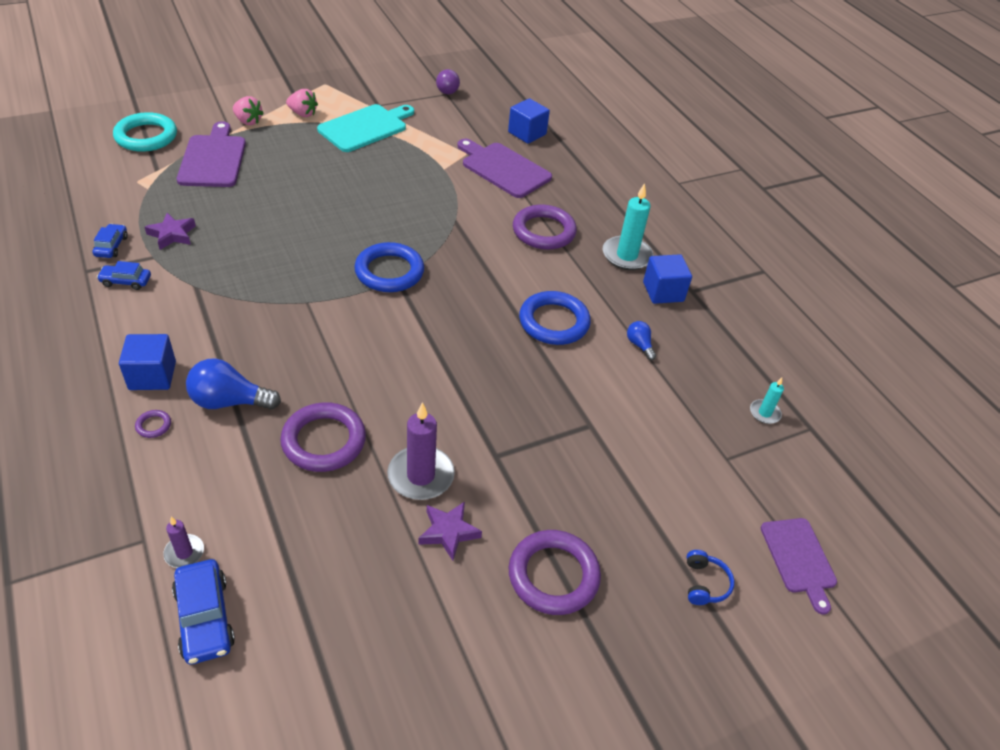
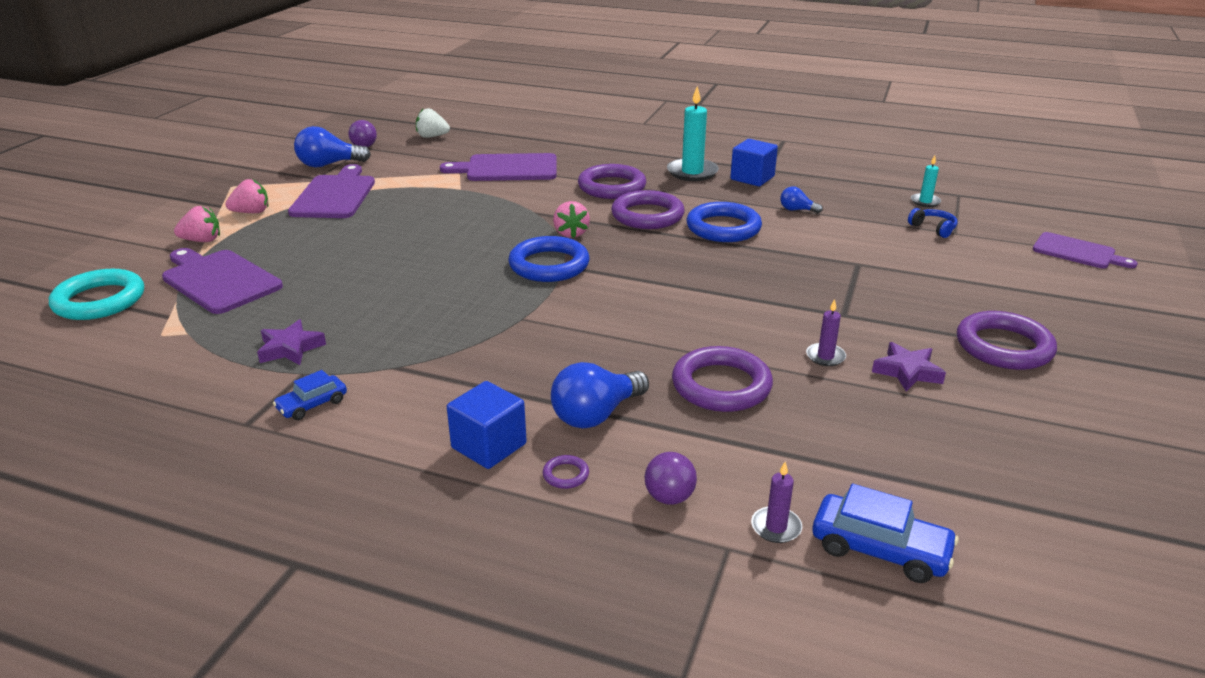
camera: 40 degrees left, 15 degrees down
blue car [93,224,128,258] -> none
turquoise cutting board [317,104,414,152] -> purple cutting board [288,164,375,218]
purple candle [387,402,455,500] -> purple candle [806,299,846,366], size x0.53
blue cube [508,98,550,144] -> none
blue headphones [687,550,735,605] -> blue headphones moved to [908,208,958,238]
none -> blue light bulb [294,126,371,167]
none -> white strawberry [416,108,450,138]
none -> pink strawberry [553,201,590,238]
none -> purple ring [611,190,684,229]
none -> purple ball [645,452,697,505]

